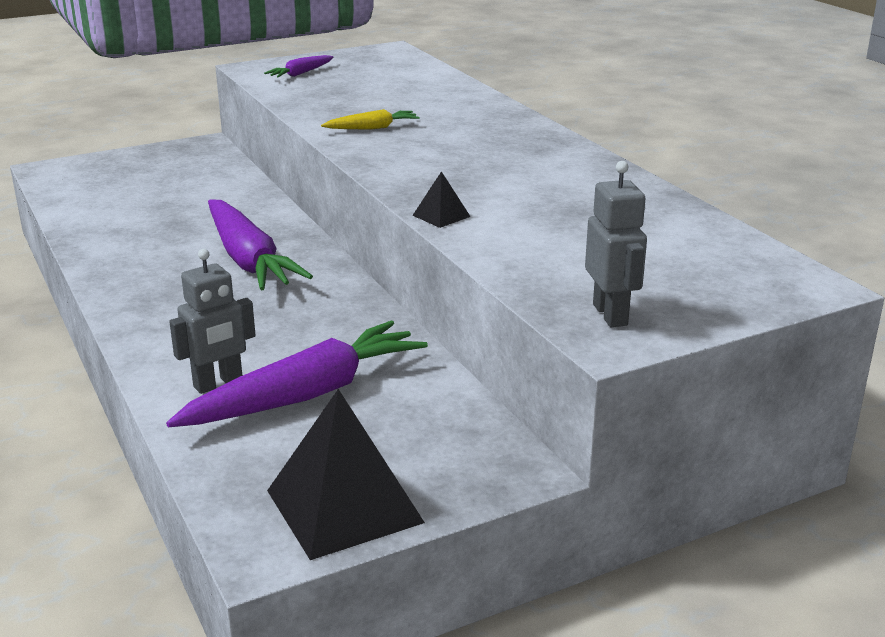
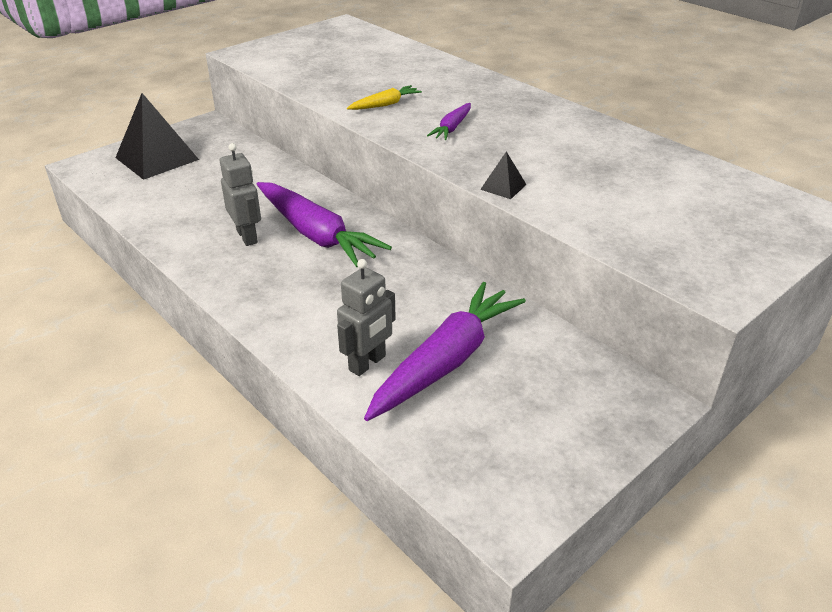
camera: 15 degrees left, 10 degrees up
purple carrot [264,55,333,78] -> purple carrot moved to [427,103,471,140]
black pyramid [267,389,425,560] -> black pyramid moved to [115,93,199,180]
grey robot [585,161,647,327] -> grey robot moved to [220,143,261,246]

